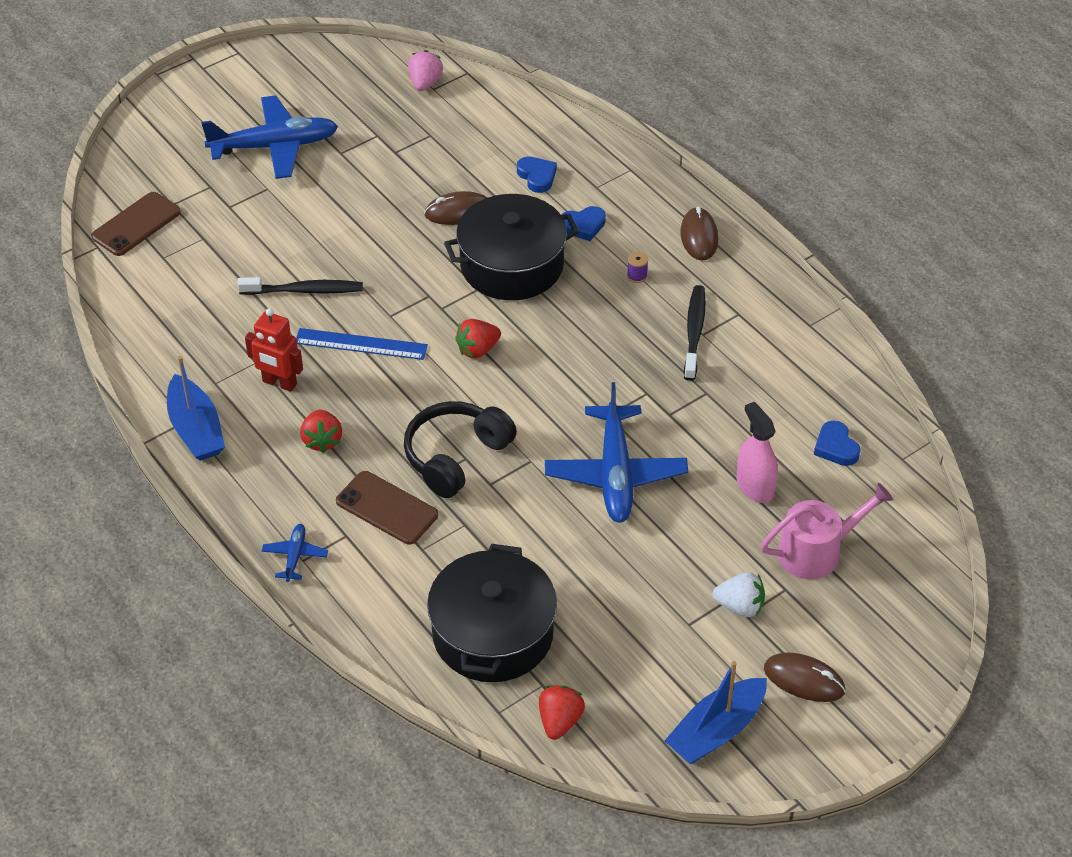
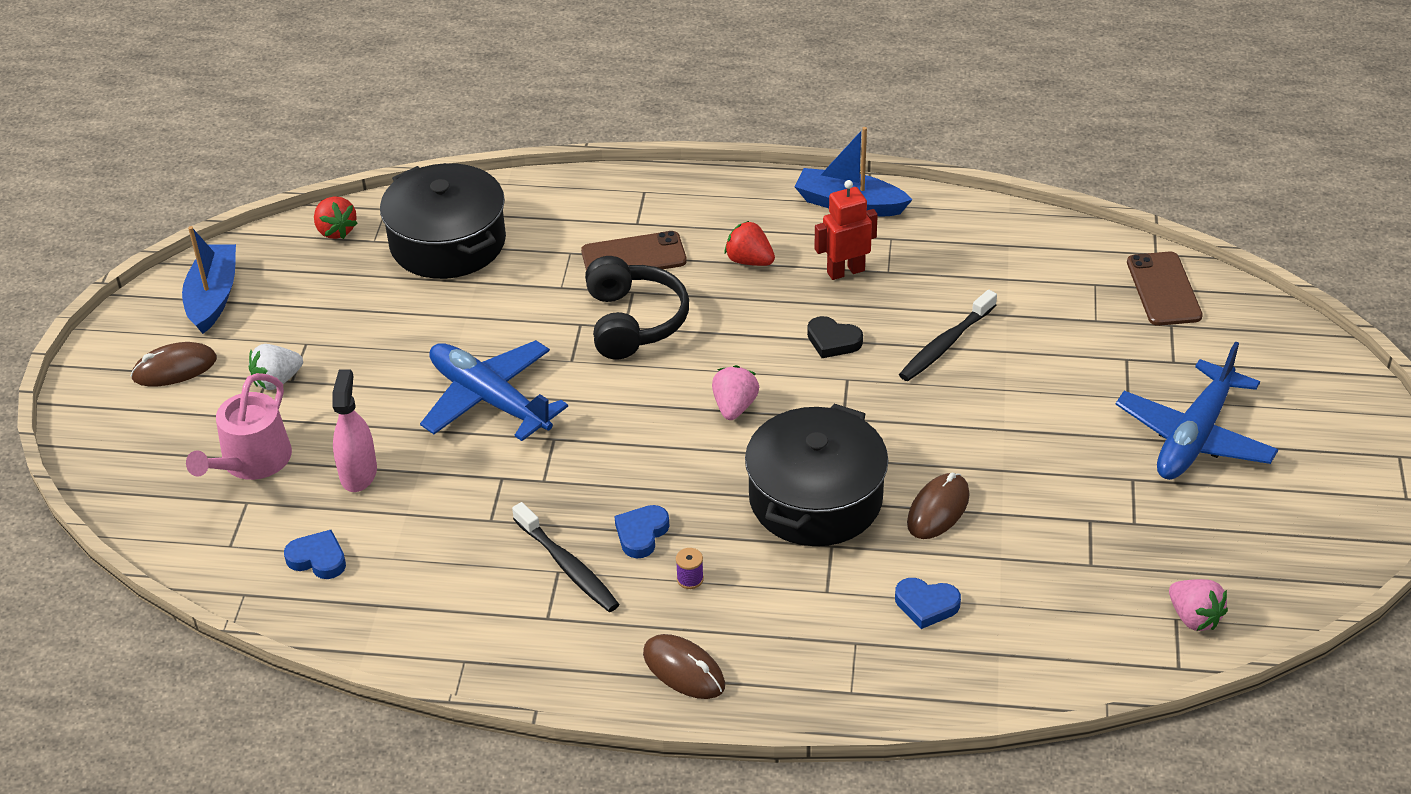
camera: 135 degrees right, 5 degrees down
blue plane [262,524,328,582] -> none
blue ruler [296,328,428,360] -> black heart [807,316,863,358]
red strawberry [455,319,501,359] -> pink strawberry [712,365,759,420]
blue heart [561,206,606,241] -> blue heart moved to [614,505,669,558]
pink spray bottle [737,402,778,503] -> pink spray bottle turned 105 degrees counterclockwise [333,370,377,492]

